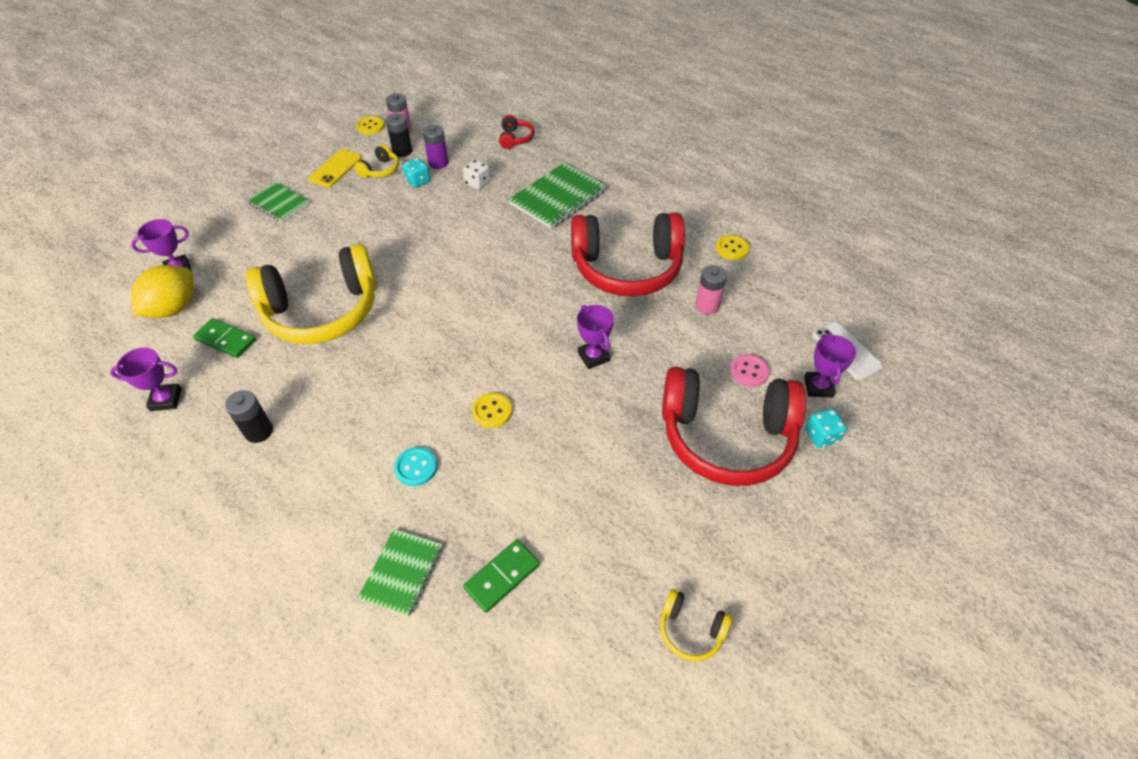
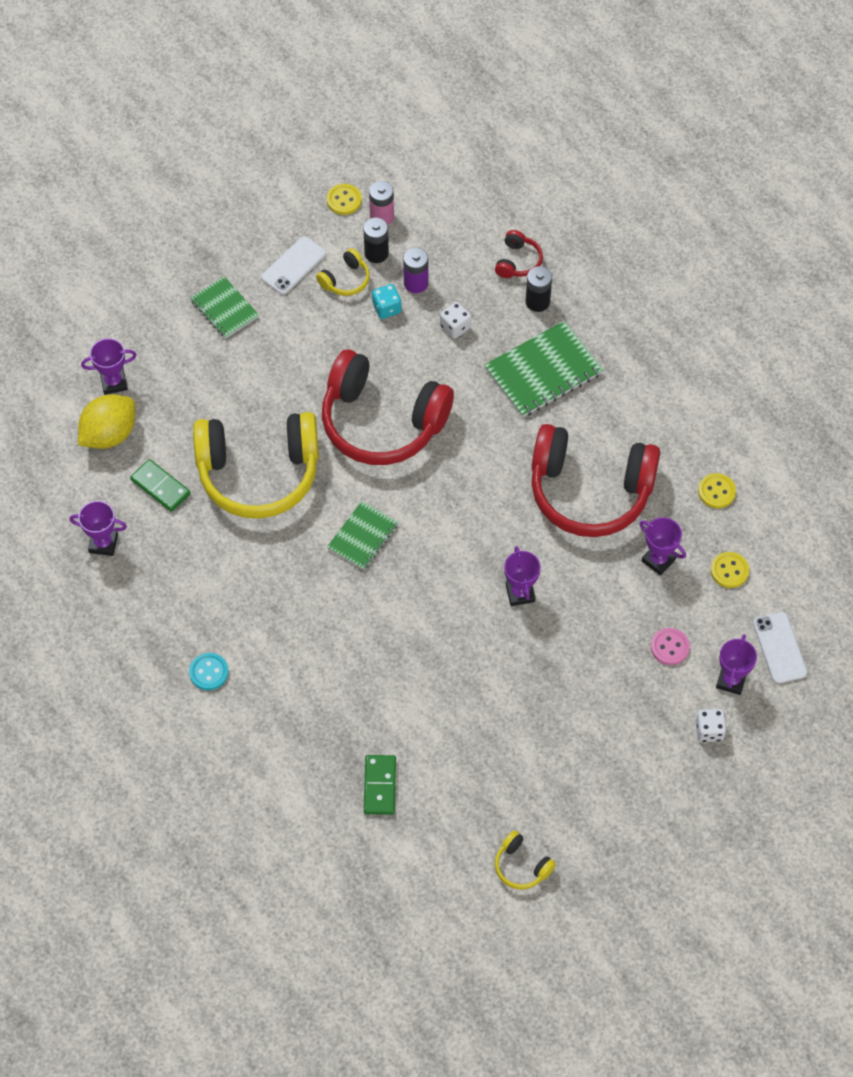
camera: 15 degrees right, 10 degrees up
black battery [225,390,273,443] -> black battery moved to [526,266,552,312]
yellow phone [309,149,362,187] -> white phone [261,236,326,295]
green notebook [358,529,442,617] -> green notebook moved to [327,501,399,570]
turquoise button [394,447,437,486] -> turquoise button moved to [189,653,229,690]
green domino [463,539,540,613] -> green domino turned 60 degrees counterclockwise [364,755,396,815]
yellow button [472,393,512,428] -> yellow button moved to [711,552,749,588]
red headphones [662,367,806,486] -> red headphones moved to [322,349,454,465]
pink battery [695,265,727,315] -> purple trophy [639,517,686,576]
turquoise dice [805,409,847,448] -> white dice [696,709,727,742]

